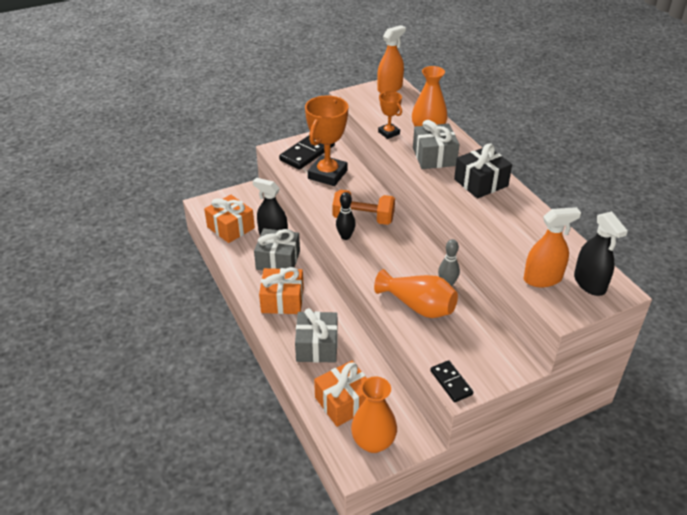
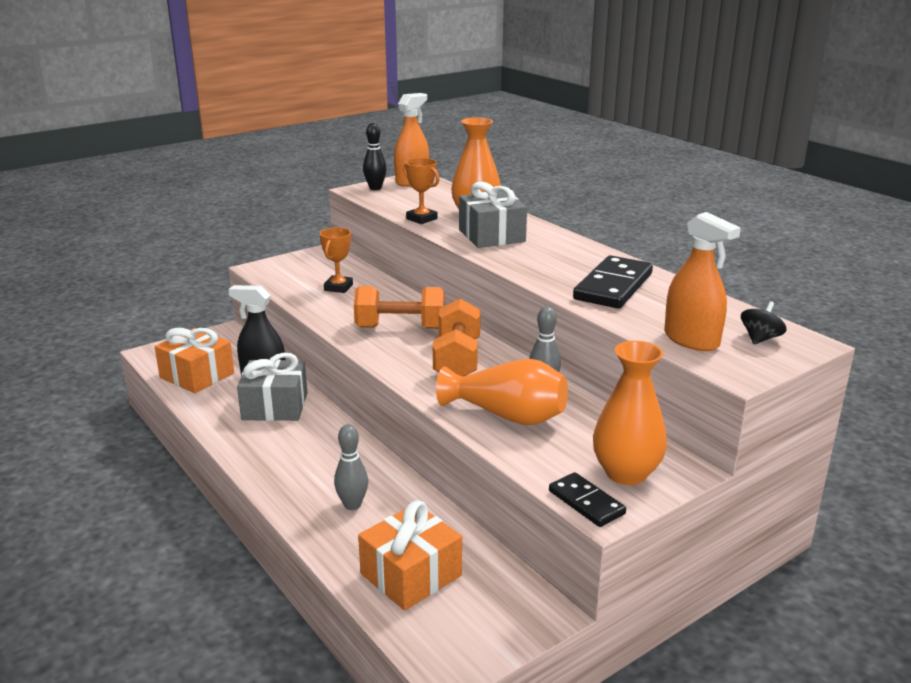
camera: 10 degrees left, 15 degrees down
orange gift [259,267,304,314] -> none
black domino [279,135,335,170] -> black domino moved to [573,255,653,308]
grey gift [295,308,338,363] -> grey bowling pin [334,424,368,510]
orange trophy [305,96,348,186] -> orange trophy [320,227,353,293], size x0.51
black bowling pin [336,192,356,240] -> black bowling pin moved to [363,123,387,190]
orange vase [351,376,397,453] -> orange vase moved to [593,341,667,485]
black gift [454,143,512,199] -> none
orange spray bottle [523,207,581,287] -> orange spray bottle turned 75 degrees clockwise [664,212,741,351]
black spray bottle [574,211,628,296] -> black spinning top [741,301,787,345]
none -> orange dumbbell [433,299,481,376]

